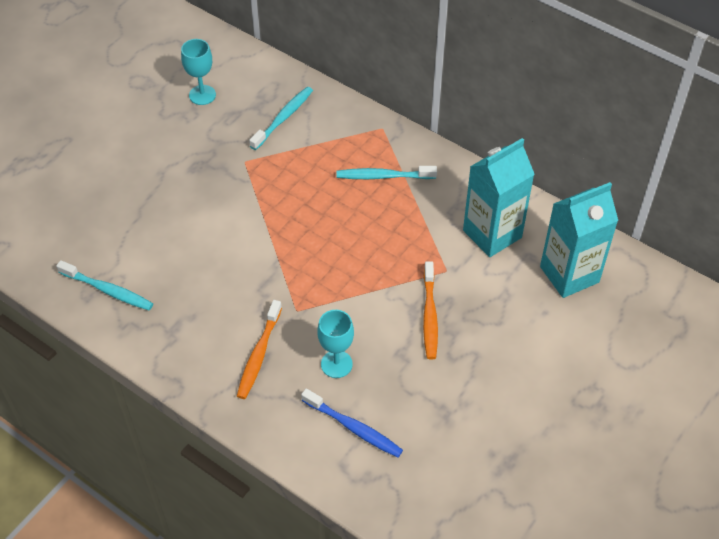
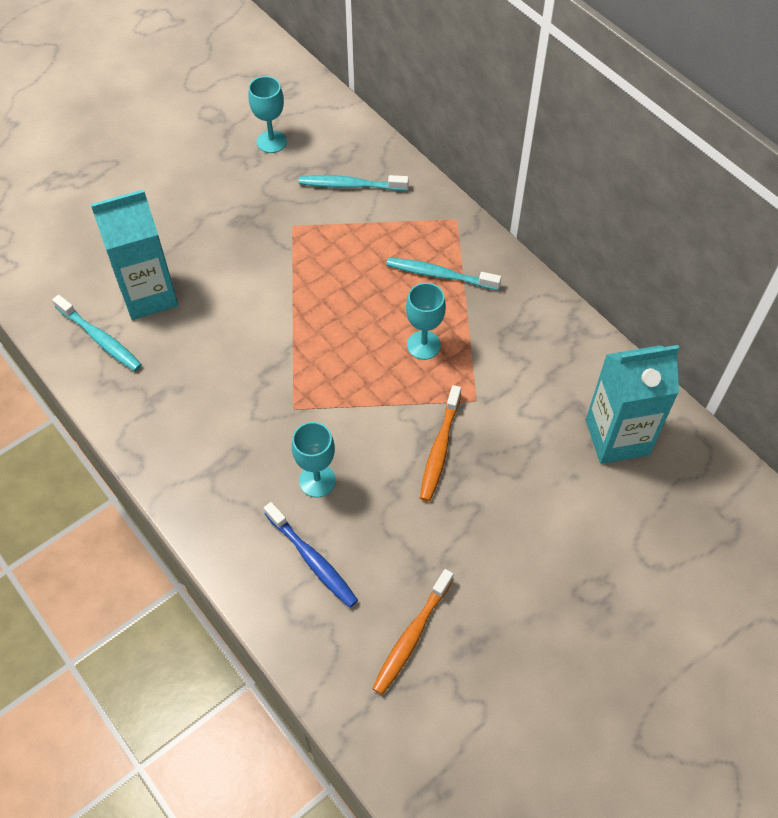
camera: 15 degrees right, 5 degrees up
orange toothbrush [237,300,282,399] -> orange toothbrush moved to [372,569,454,695]
turquoise toothbrush [249,87,313,150] -> turquoise toothbrush turned 135 degrees counterclockwise [299,175,409,191]
turquoise carton [463,138,534,257] -> turquoise carton moved to [91,189,178,320]
none -> turquoise goblet [406,283,446,360]

